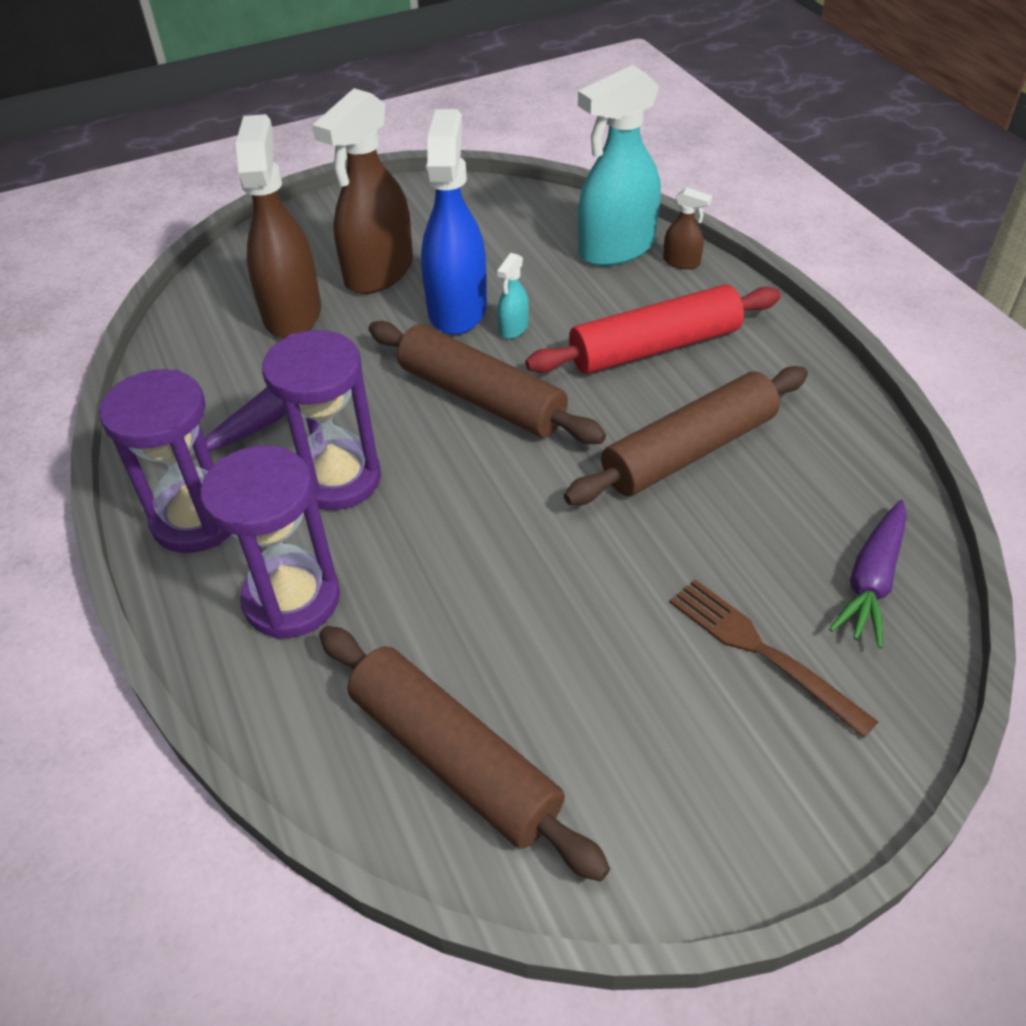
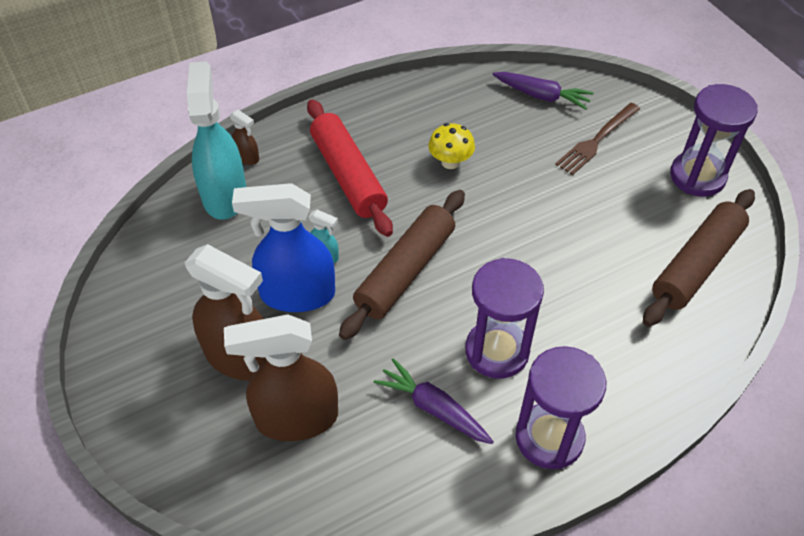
camera: 95 degrees left, 5 degrees up
purple hourglass [200,446,340,639] -> purple hourglass moved to [670,84,758,197]
brown rolling pin [564,366,808,505] -> yellow mushroom [428,123,475,169]
turquoise spray bottle [578,65,661,266] -> turquoise spray bottle turned 150 degrees counterclockwise [187,61,246,220]
brown spray bottle [663,187,712,269] -> brown spray bottle turned 105 degrees clockwise [230,109,259,165]

